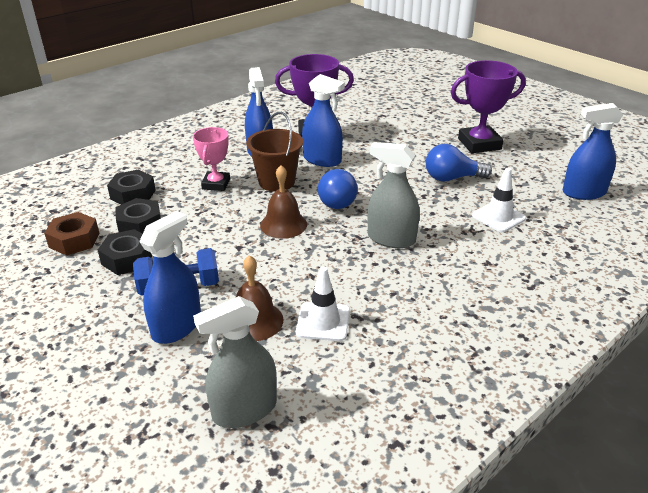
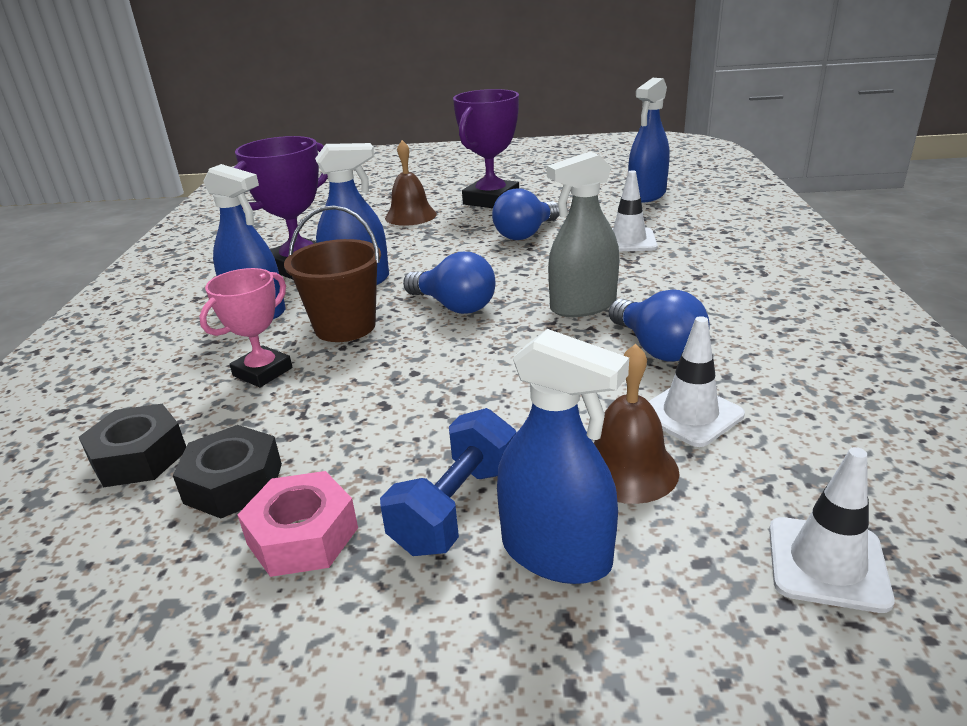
camera: 45 degrees left, 5 degrees down
brown nut [44,212,100,256] -> none
black nut [98,229,153,275] -> pink nut [238,471,358,577]
blue spray bottle [139,211,201,344] -> blue spray bottle turned 135 degrees clockwise [497,329,629,584]
pink trophy [193,127,230,191] -> pink trophy turned 75 degrees clockwise [199,268,292,387]
grey spray bottle [193,296,277,428] -> white traffic cone [769,447,895,613]
brown bell [260,165,307,239] -> brown bell moved to [385,140,437,226]
none -> blue light bulb [609,289,710,362]

